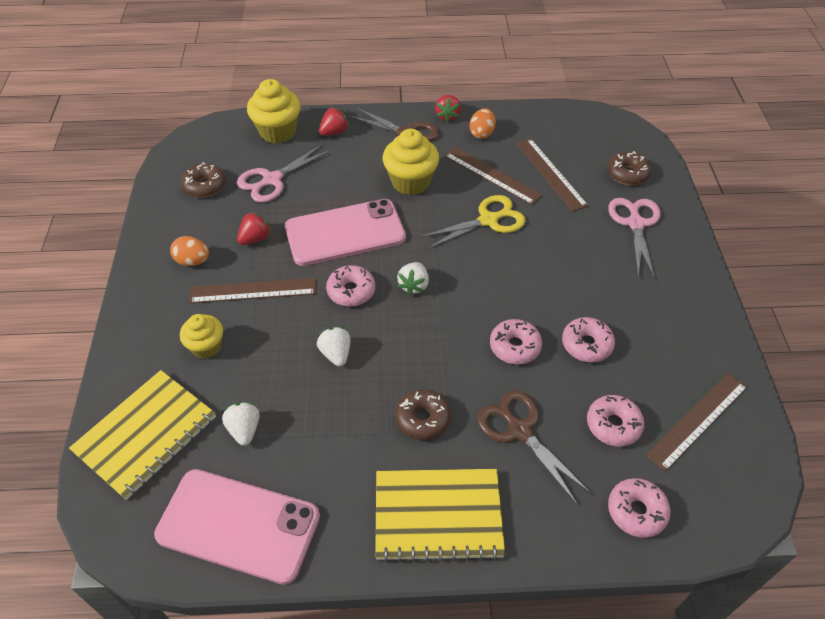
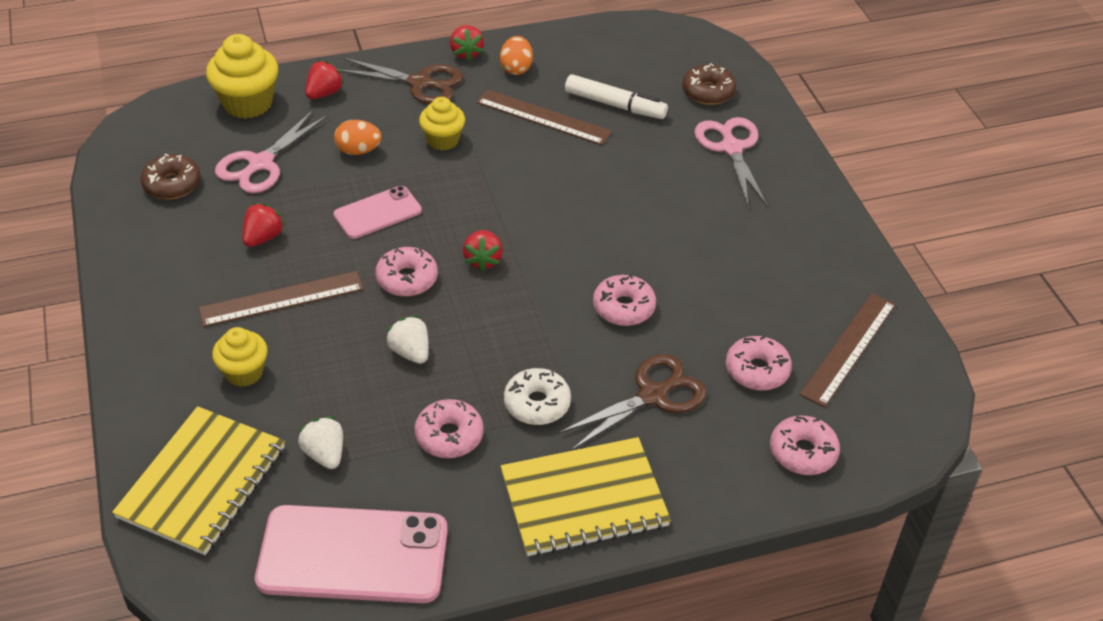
camera: 15 degrees left, 5 degrees down
orange egg [170,236,209,266] -> orange egg moved to [334,120,382,155]
pink phone [285,199,406,266] -> pink phone [333,186,422,239], size x0.55
yellow cupcake [383,129,439,195] -> yellow cupcake [419,97,465,151], size x0.64
brown donut [395,389,451,440] -> white donut [504,368,571,425]
white strawberry [397,262,429,295] -> red strawberry [463,230,503,272]
yellow scissors [420,195,526,249] -> none
brown scissors [477,390,592,504] -> brown scissors turned 105 degrees clockwise [558,354,707,451]
brown ruler [516,139,588,212] -> white marker [565,74,668,119]
pink donut [562,317,615,363] -> pink donut moved to [414,399,484,458]

